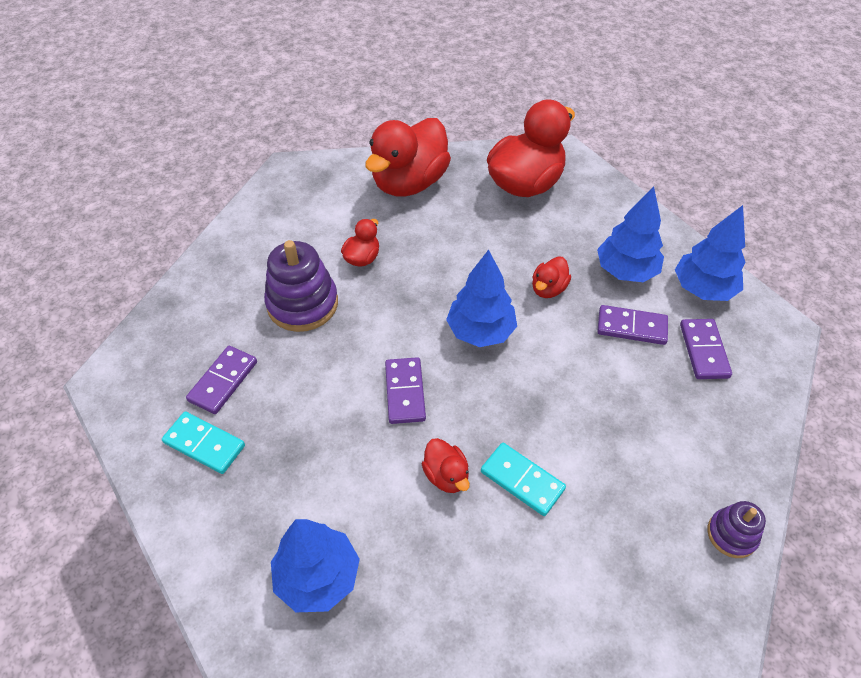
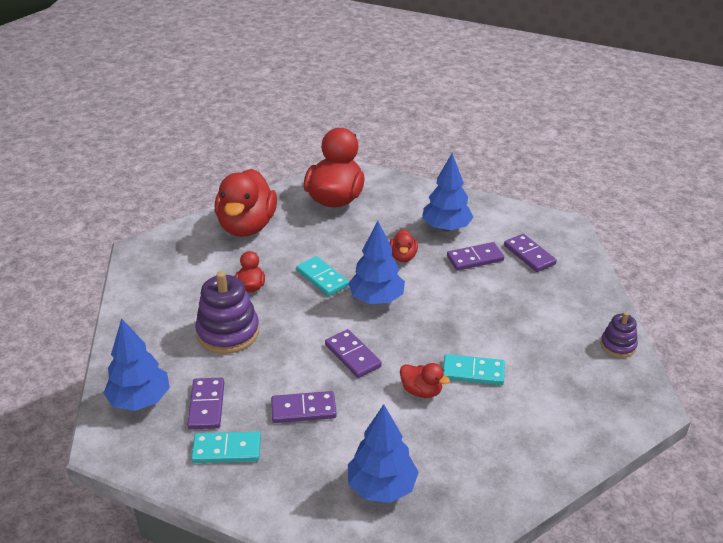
camera: 30 degrees left, 15 degrees down
blue tree [675,205,746,301] -> blue tree moved to [103,318,170,411]
none -> purple domino [271,391,337,423]
none -> turquoise domino [296,256,349,296]

